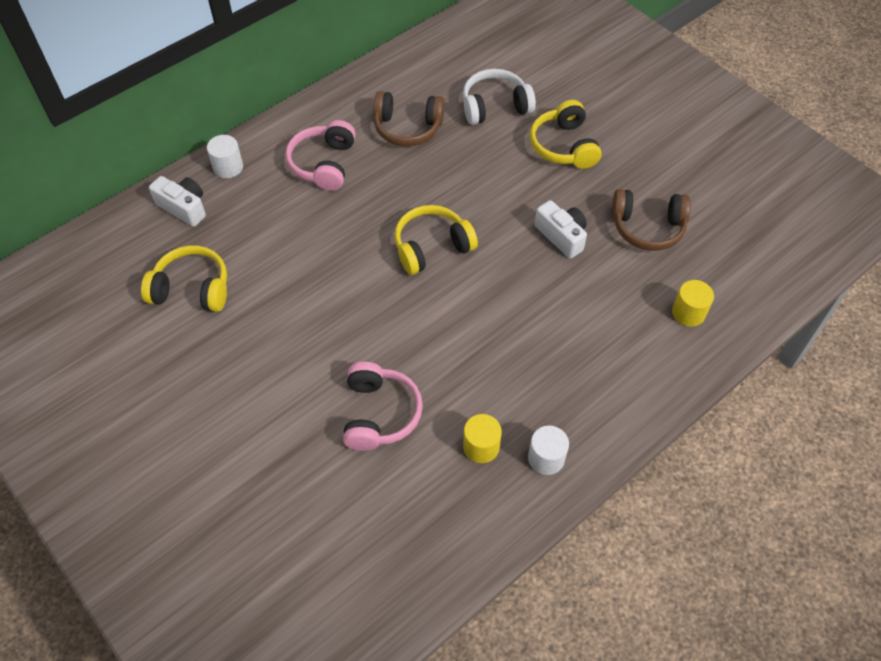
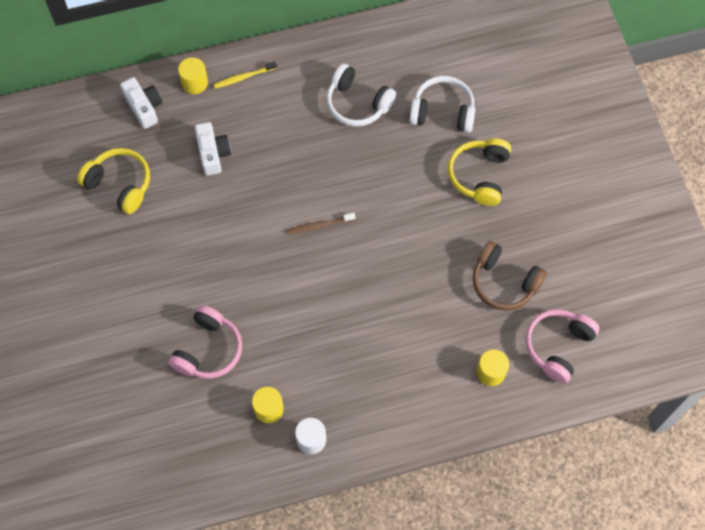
camera: 25 degrees right, 10 degrees up
white cylinder [207,135,243,178] -> yellow cylinder [178,57,208,94]
pink headphones [285,120,356,191] -> pink headphones moved to [525,309,600,384]
brown headphones [374,91,445,146] -> white headphones [326,64,396,127]
yellow headphones [394,205,478,275] -> brown toothbrush [287,213,355,235]
white camera [535,200,587,259] -> white camera moved to [195,122,231,176]
none -> yellow toothbrush [214,61,277,89]

